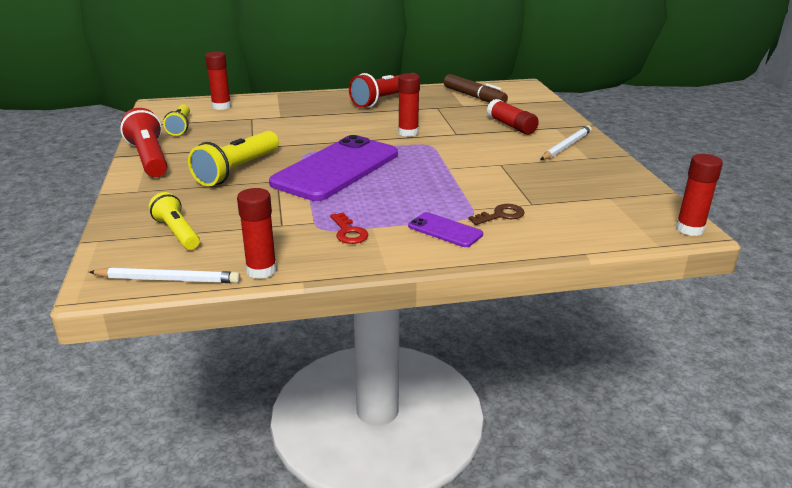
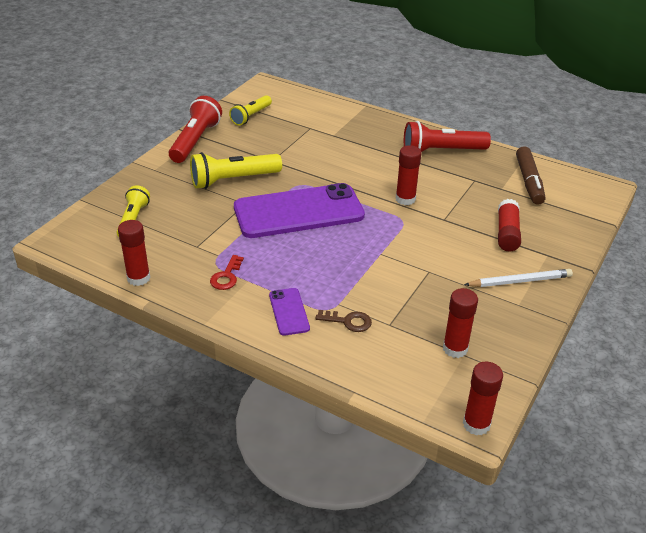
camera: 40 degrees right, 10 degrees up
white pencil [89,267,240,283] -> none
red glue stick [205,51,231,110] -> red glue stick moved to [443,288,478,358]

